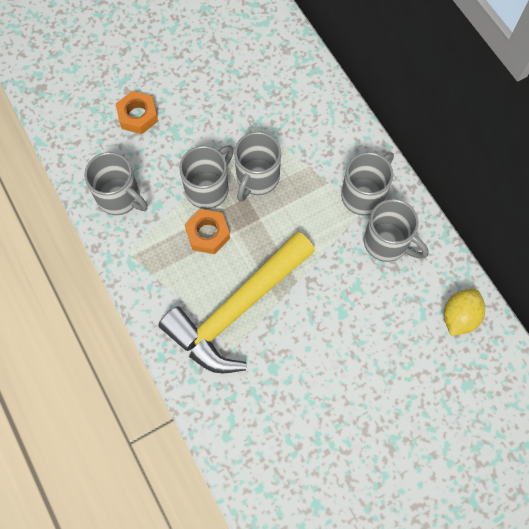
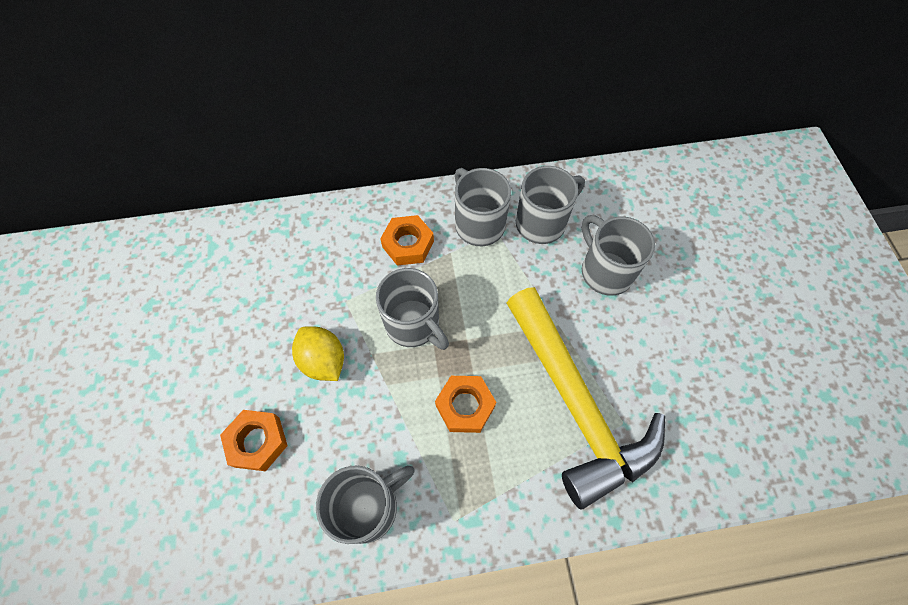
camera: 70 degrees left, 5 degrees down
grey mug [179,146,233,209] -> grey mug moved to [582,215,655,296]
yellow lemon [444,289,485,336] -> yellow lemon moved to [292,326,344,381]
none -> orange nut [380,215,434,266]

